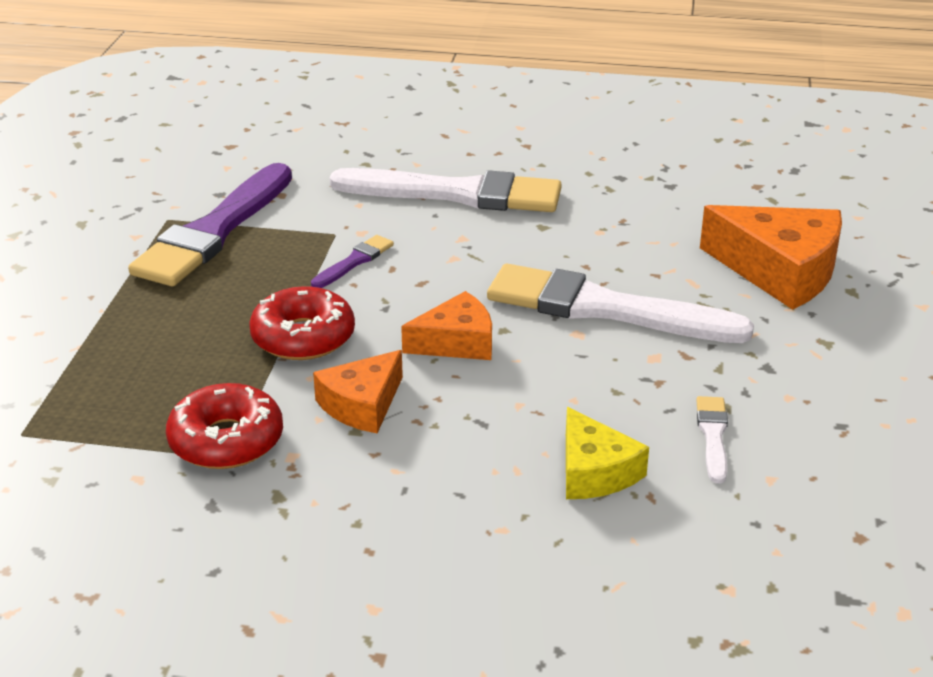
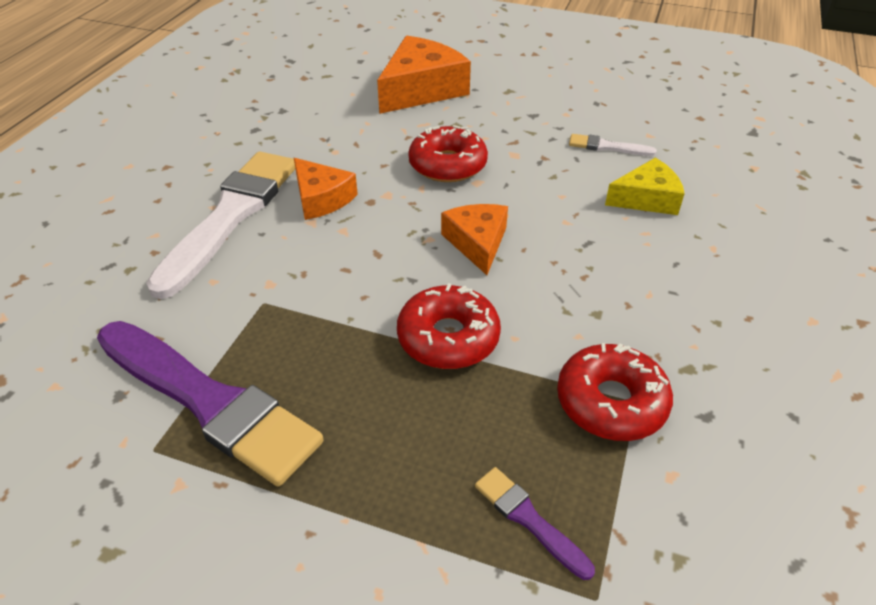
camera: 80 degrees left, 10 degrees up
purple brush [311,235,394,288] -> purple brush moved to [475,467,595,580]
orange cheese [313,350,403,433] -> orange cheese moved to [294,158,358,220]
white brush [487,264,754,343] -> red donut [408,125,488,182]

